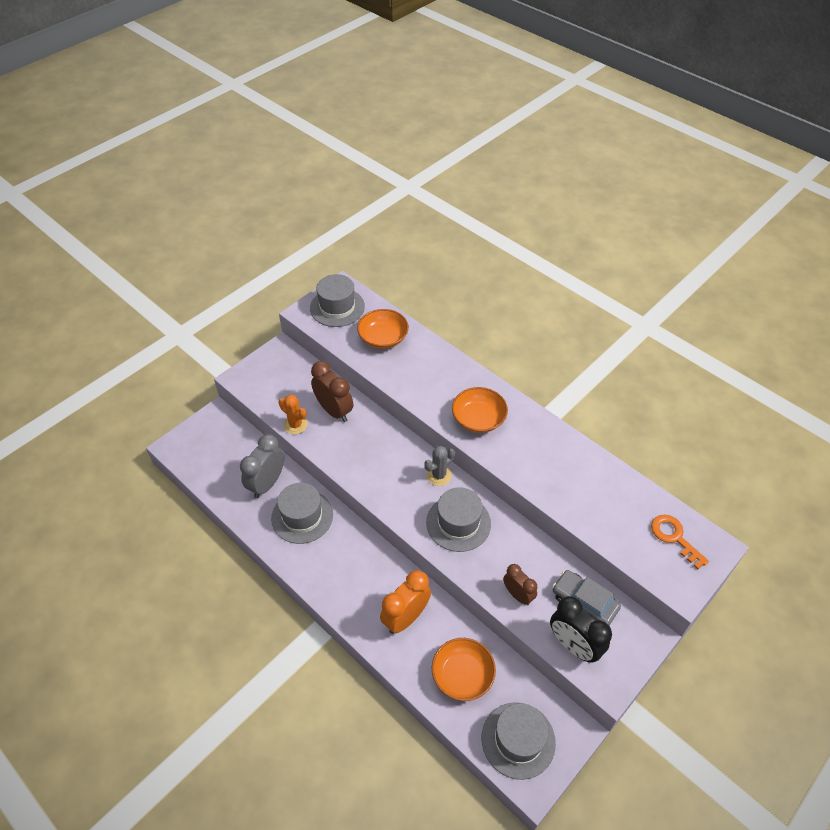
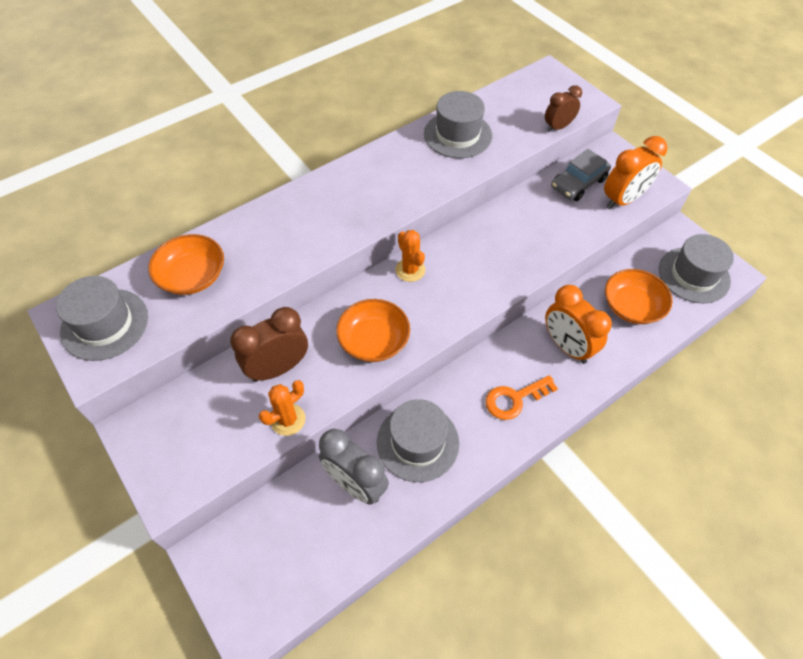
camera: 80 degrees left, 5 degrees up
grey cactus [424,446,455,486] -> orange cactus [395,230,425,282]
grey hat [426,487,491,552] -> grey hat moved to [424,91,492,158]
orange bowl [452,387,508,433] -> orange bowl moved to [336,299,410,362]
brown clock [503,564,537,605] -> brown clock moved to [545,85,582,132]
black clock [550,596,612,663] -> orange clock [604,136,667,210]
orange key [651,515,709,569] -> orange key moved to [486,375,558,420]

